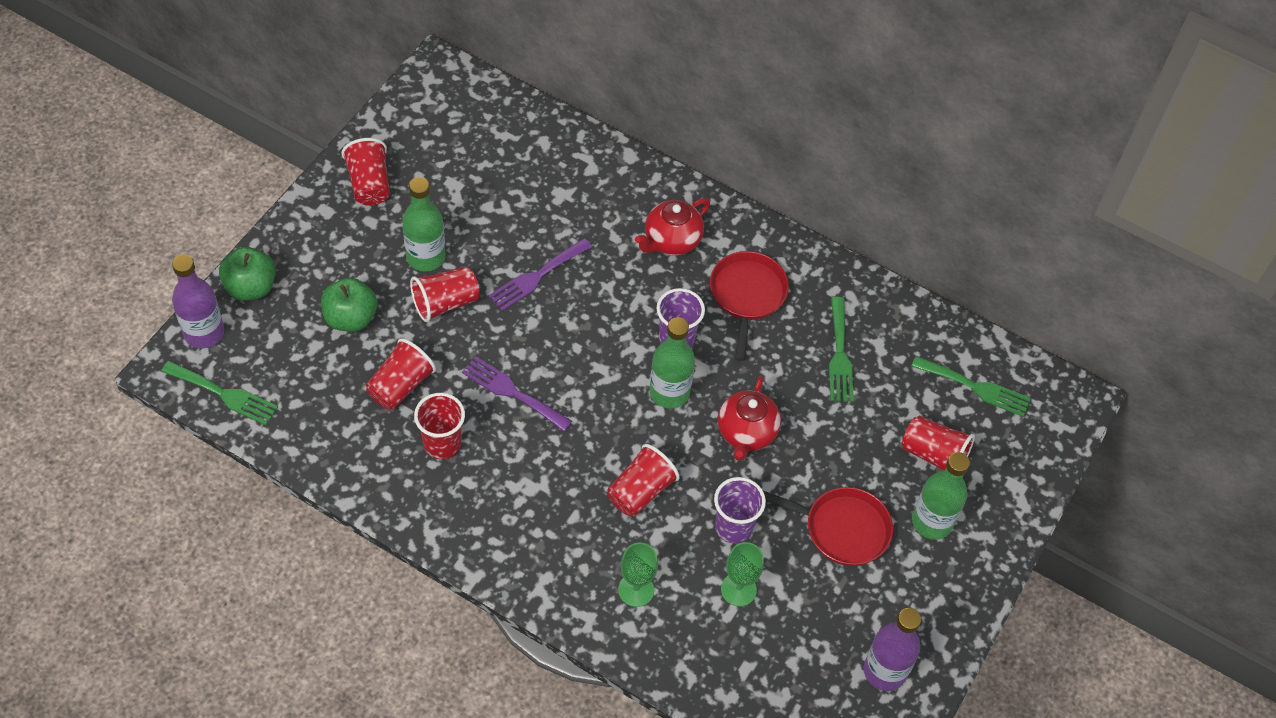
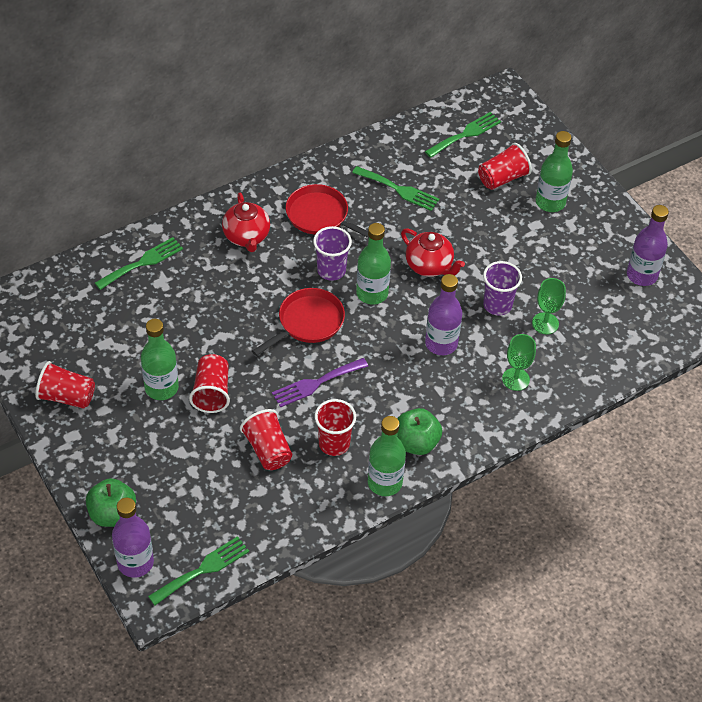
camera: 60 degrees left, 5 degrees down
green apple [321,278,378,332] -> green apple moved to [397,408,442,455]
purple fork [488,238,592,311] -> none
red cup [607,444,680,516] -> purple bottle [425,274,462,355]
red pan [763,487,893,566] -> red pan moved to [252,288,345,356]
none -> green fork [95,237,183,290]
none -> green bottle [368,416,406,496]

